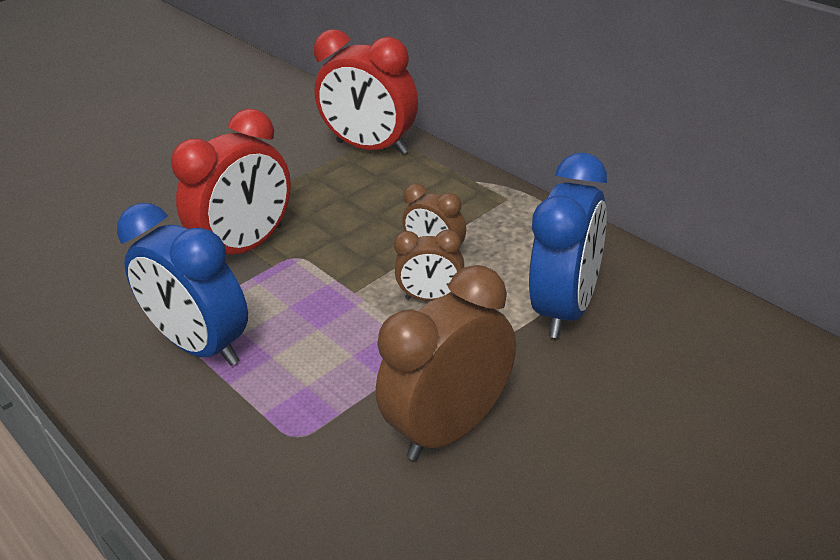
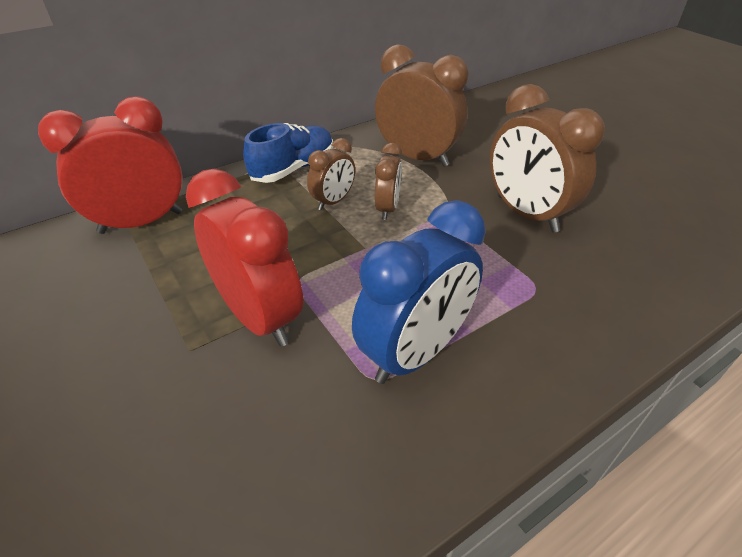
camera: 85 degrees left, 5 degrees up
red clock [314,30,418,154] -> red clock turned 150 degrees counterclockwise [38,96,183,234]
blue clock [529,153,607,338] -> brown clock [375,44,469,167]
none -> blue shoe [243,123,333,183]

